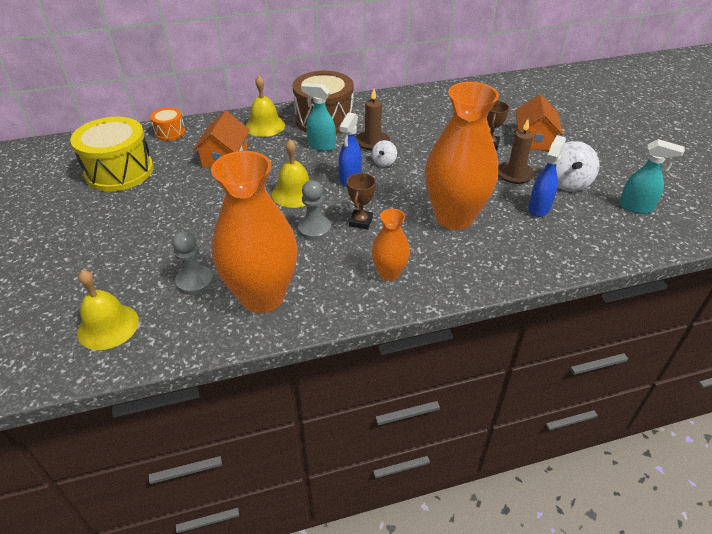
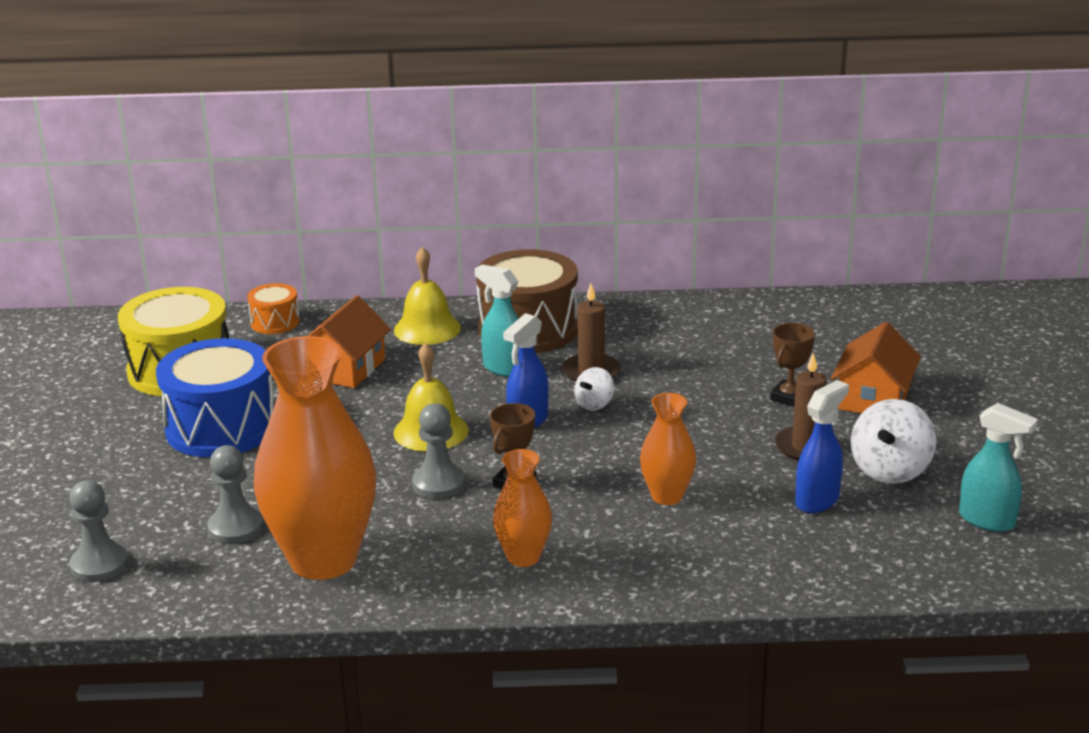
camera: 15 degrees right, 15 degrees down
yellow bell [77,270,139,350] -> grey pawn [69,480,129,582]
orange vase [425,82,499,230] -> orange vase [640,393,696,505], size x0.50
none -> blue drum [156,338,274,457]

